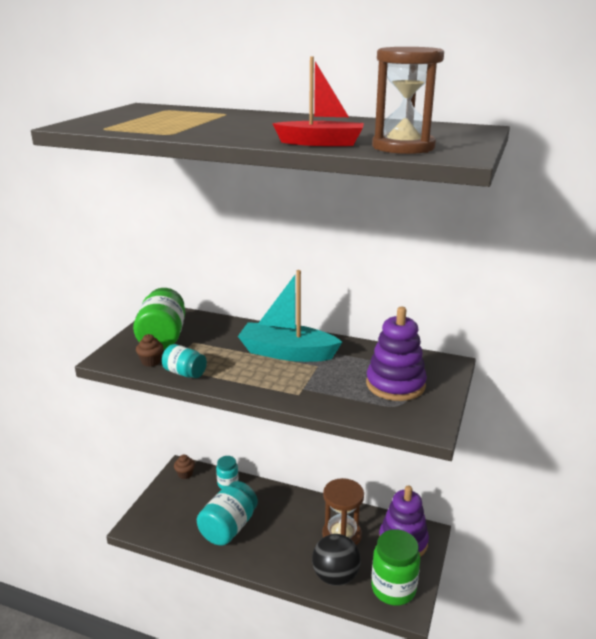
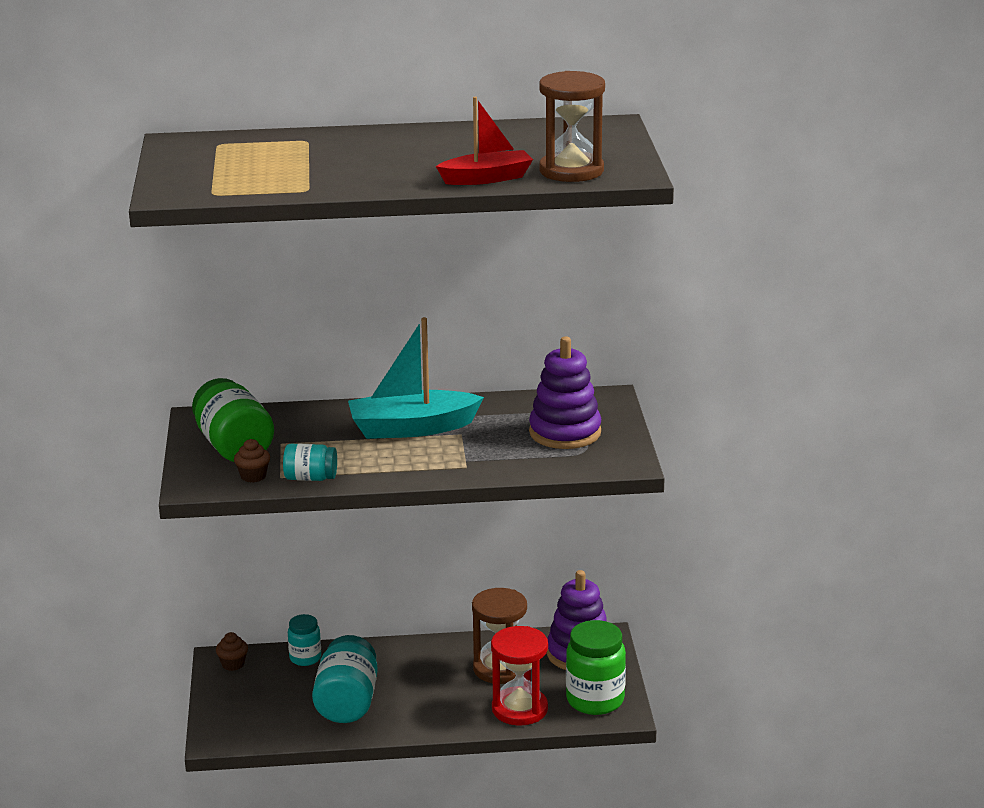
camera: 25 degrees left, 0 degrees up
black ball [312,534,361,586] -> red hourglass [491,626,548,726]

